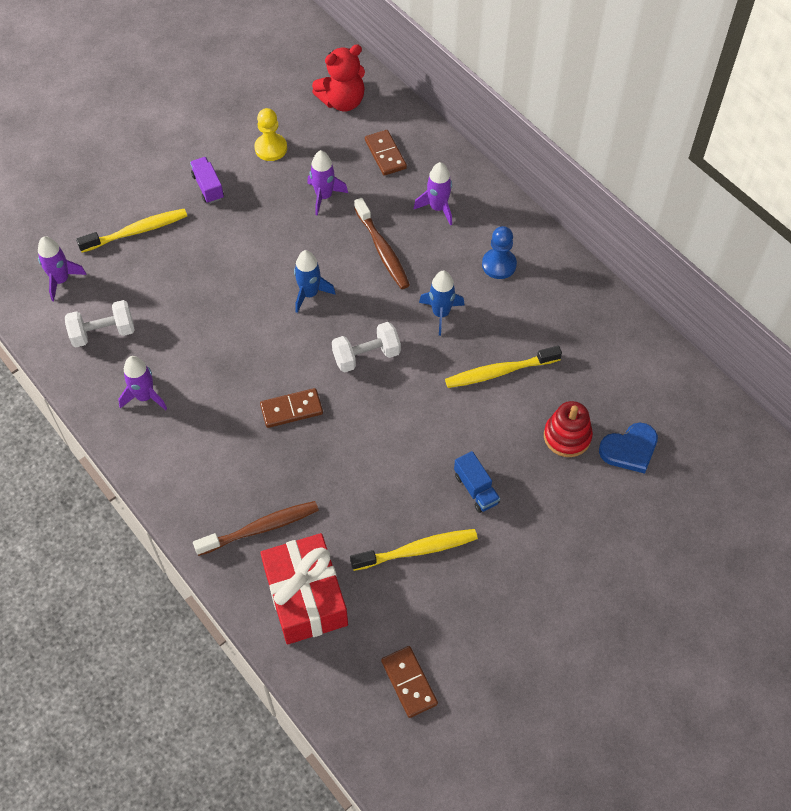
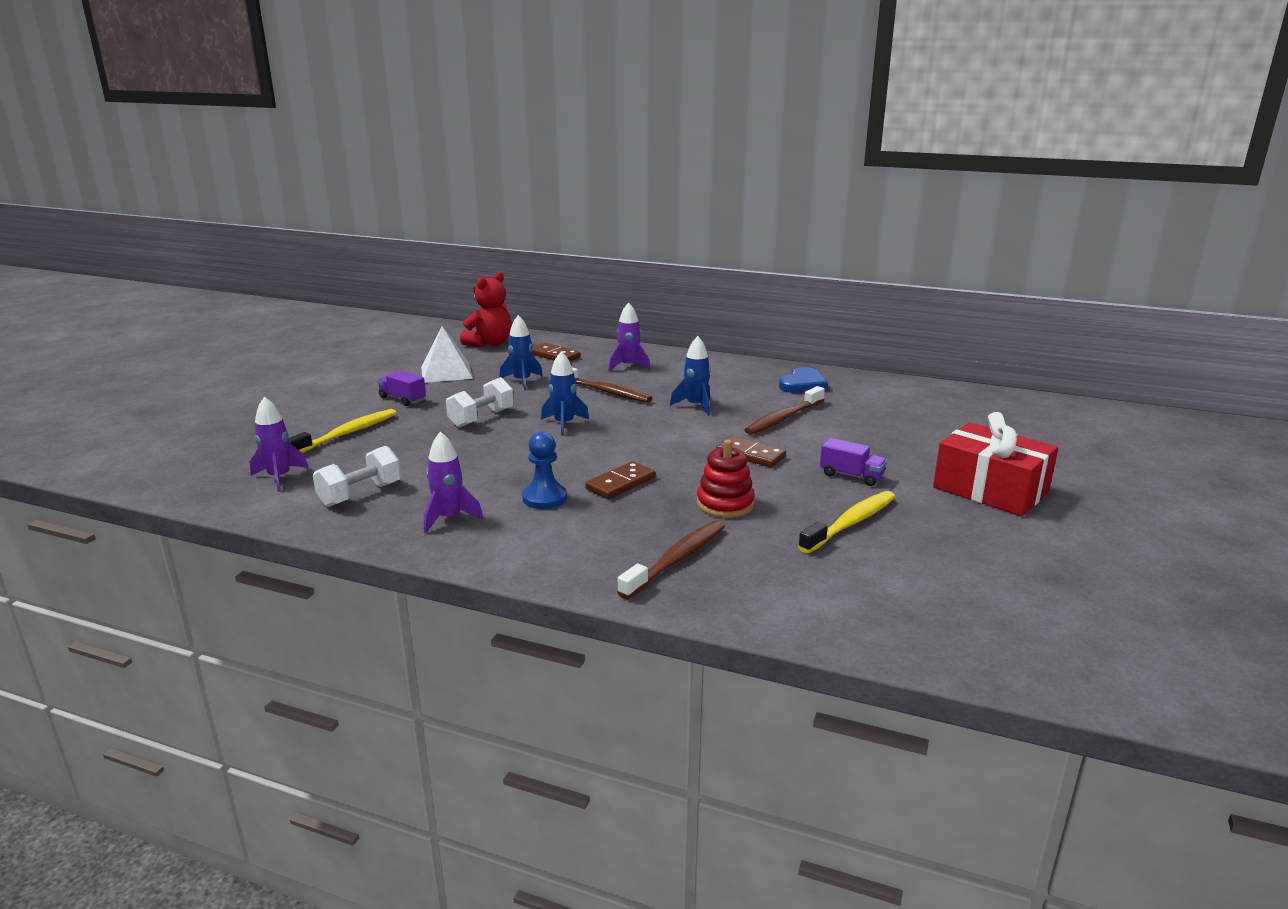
camera: 30 degrees left, 35 degrees down
yellow pawn [254,108,287,161] -> white pyramid [421,326,473,383]
red gift [260,533,348,644] -> red gift moved to [933,412,1058,516]
purple rocket [307,150,348,216] -> blue rocket [499,315,542,390]
white dumbbell [332,322,401,373] -> white dumbbell moved to [446,377,514,428]
brown domino [381,646,438,718] -> brown domino moved to [716,436,786,467]
yellow toothbrush [445,346,562,388] -> brown toothbrush [745,386,825,435]
blue truck [454,451,500,513] -> purple truck [820,438,887,486]
blue pawn [482,226,517,279] -> blue pawn moved to [522,431,567,509]
red stacking toy [544,401,593,457] -> red stacking toy moved to [697,440,755,518]
blue heart [599,423,658,474] -> blue heart moved to [779,367,828,393]

